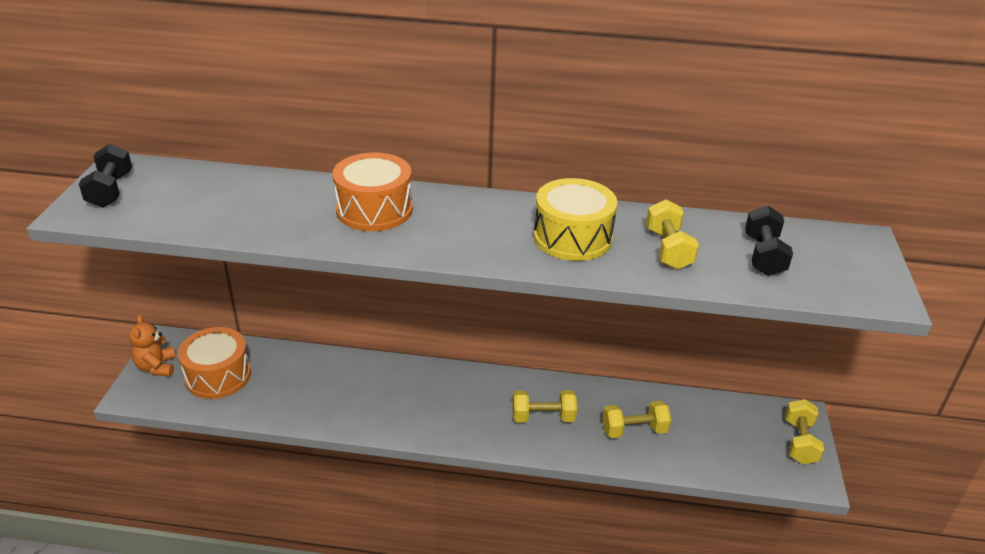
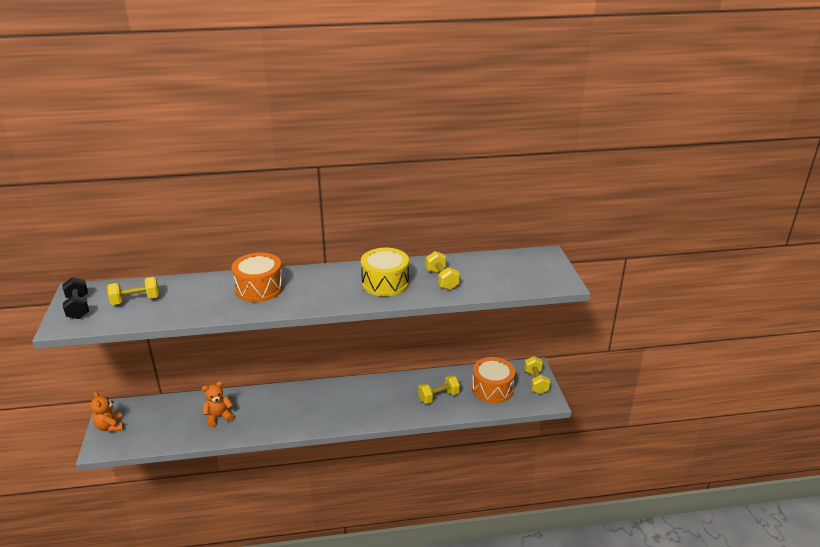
camera: 15 degrees left, 5 degrees down
orange drum [178,327,251,399] -> orange drum moved to [472,357,515,403]
yellow dumbbell [512,390,577,423] -> yellow dumbbell moved to [107,277,159,305]
black dumbbell [745,206,793,276] -> none
none -> orange teddy bear [202,381,234,427]

